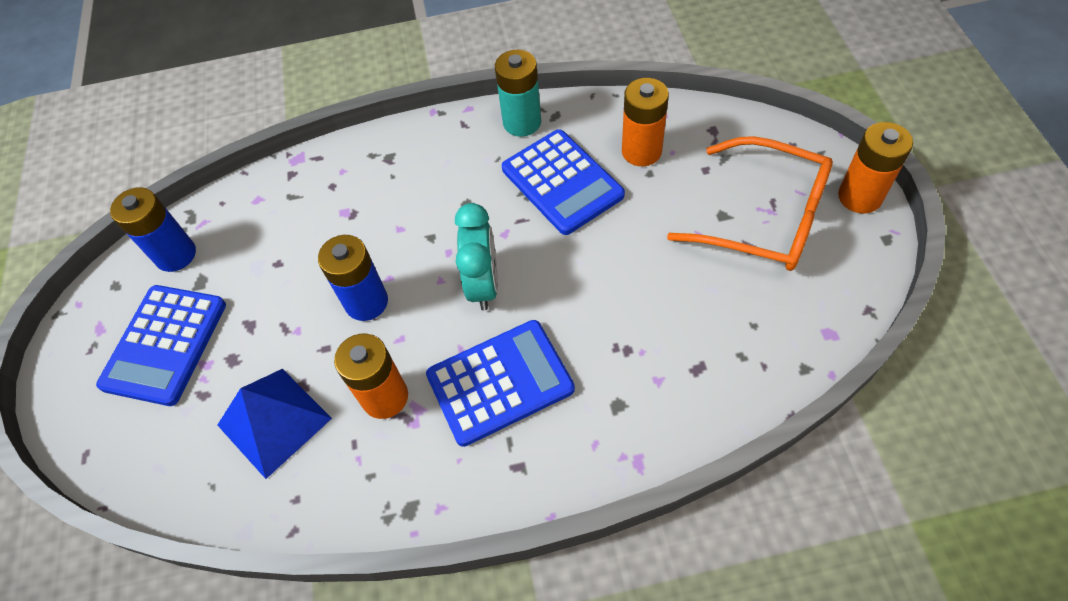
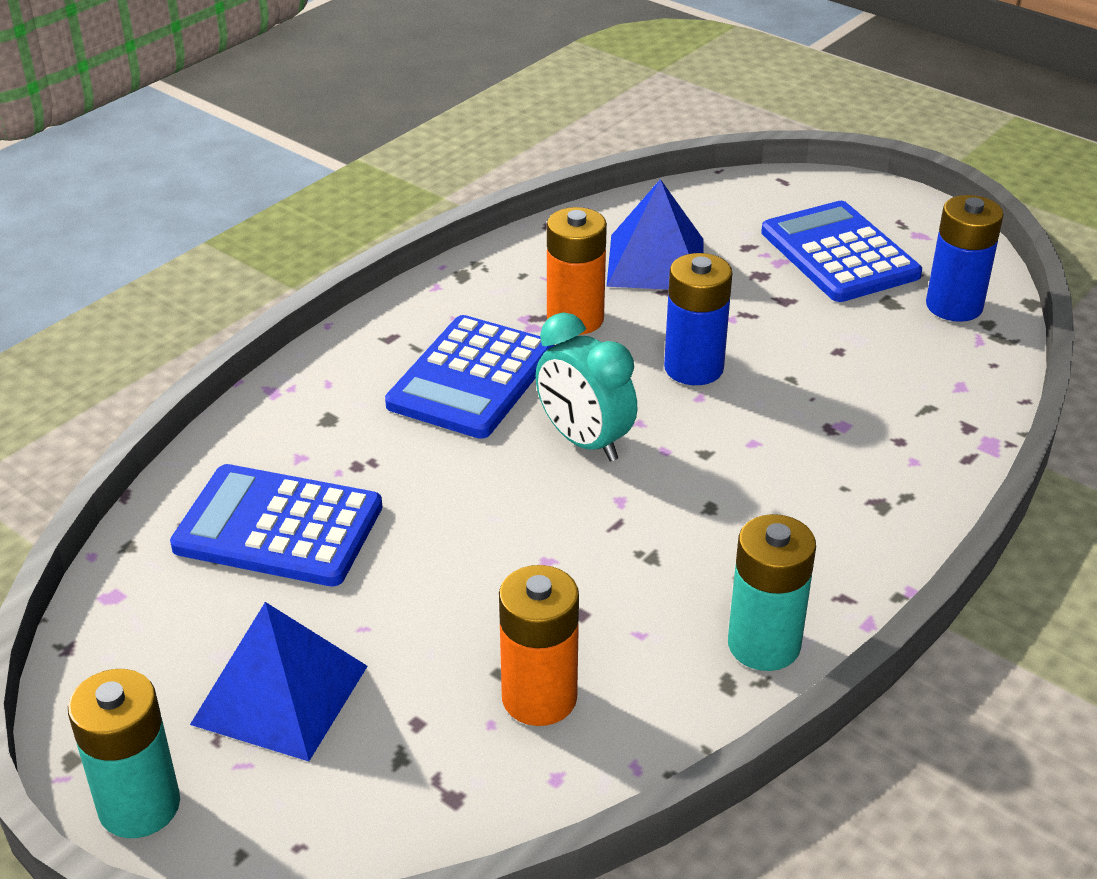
camera: 135 degrees right, 20 degrees down
blue calculator [502,129,625,235] -> blue calculator moved to [170,464,382,586]
orange glasses [667,136,833,271] -> blue pyramid [190,602,368,761]
orange battery [838,122,913,214] -> turquoise battery [68,669,180,838]

